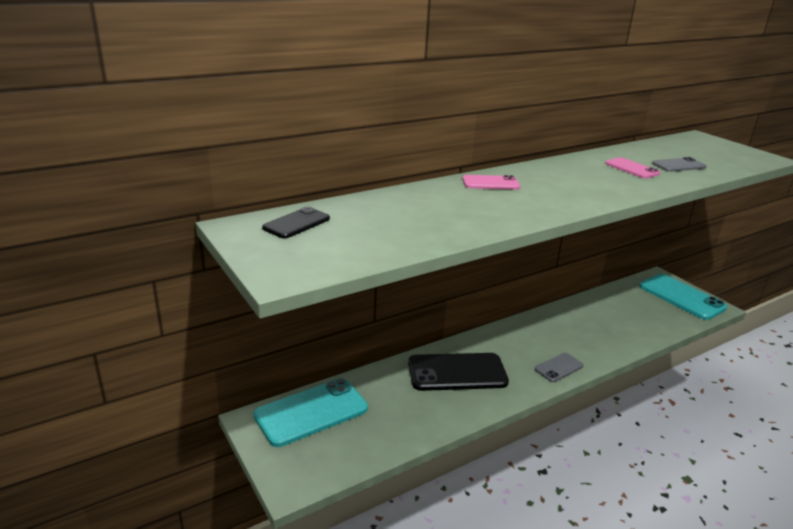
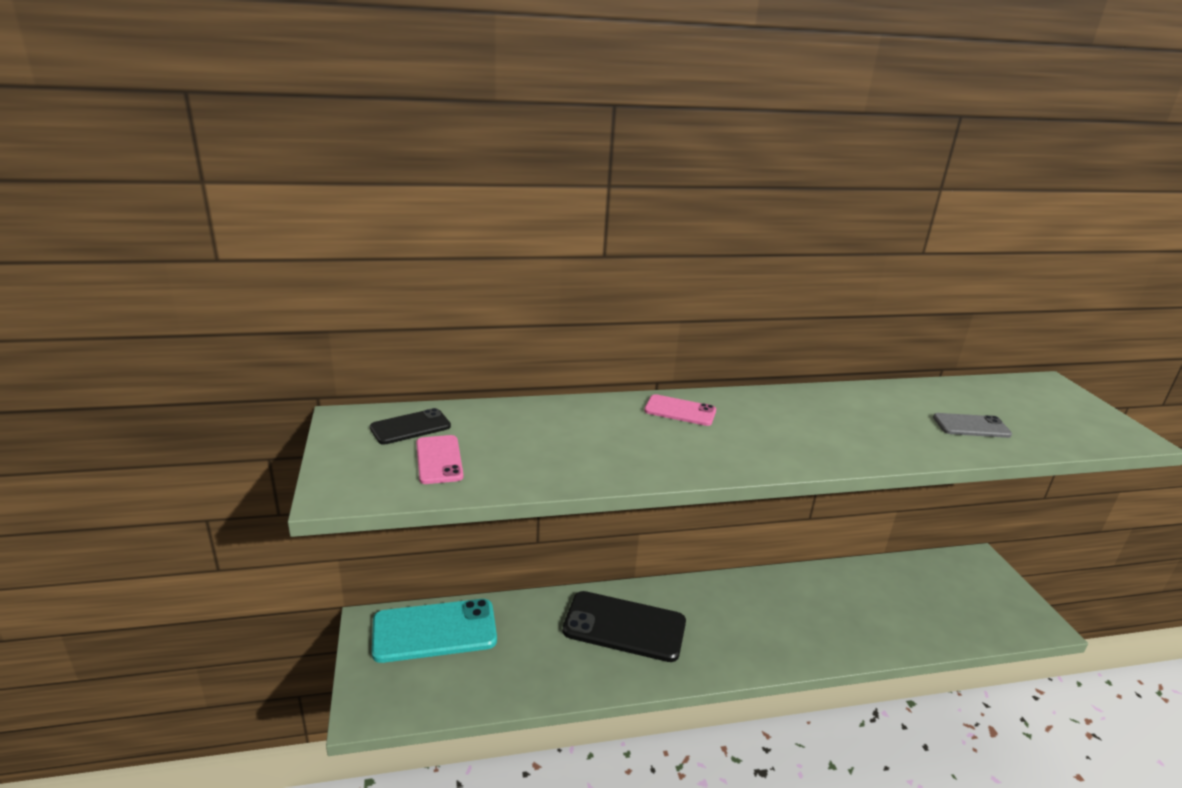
camera: 20 degrees right, 0 degrees up
grey phone [535,353,584,382] -> none
pink phone [605,157,660,179] -> pink phone moved to [416,435,464,484]
turquoise phone [639,274,727,320] -> none

